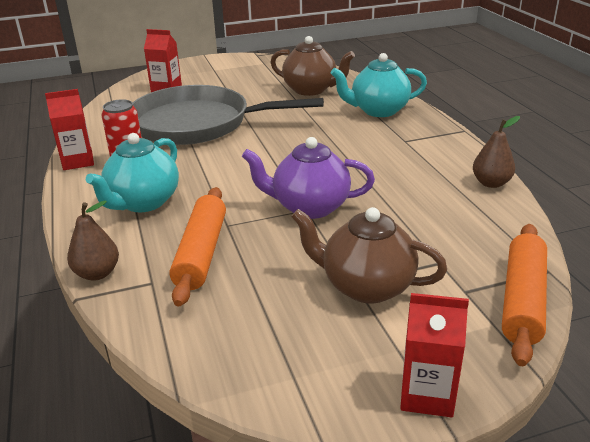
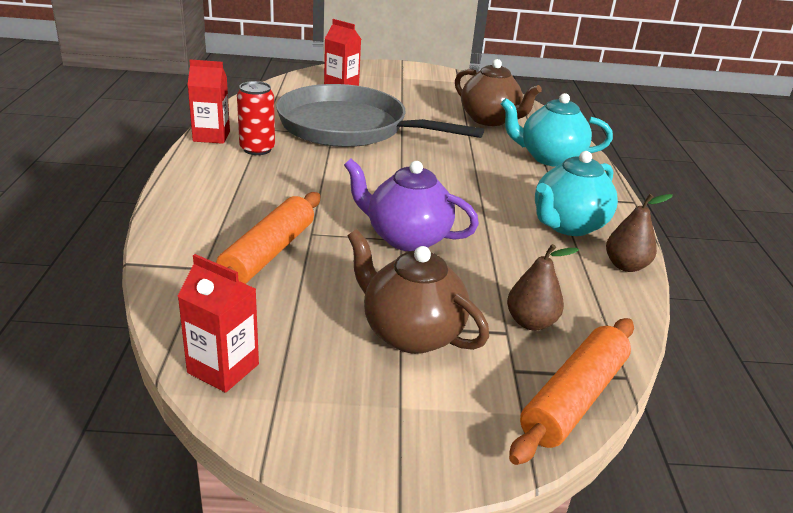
camera: 15 degrees right, 0 degrees up
brown pear [67,201,119,281] -> brown pear moved to [507,244,579,330]
turquoise teapot [86,133,179,212] -> turquoise teapot moved to [535,151,618,236]
red carton [400,293,469,417] -> red carton moved to [177,254,259,393]

